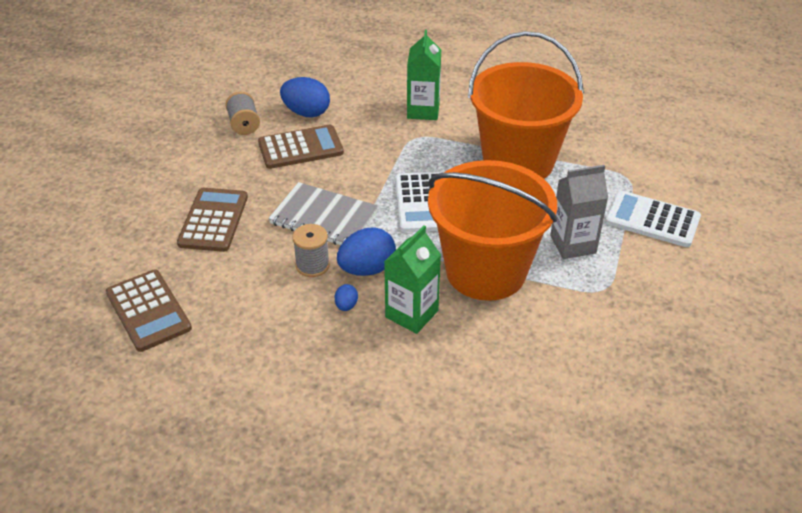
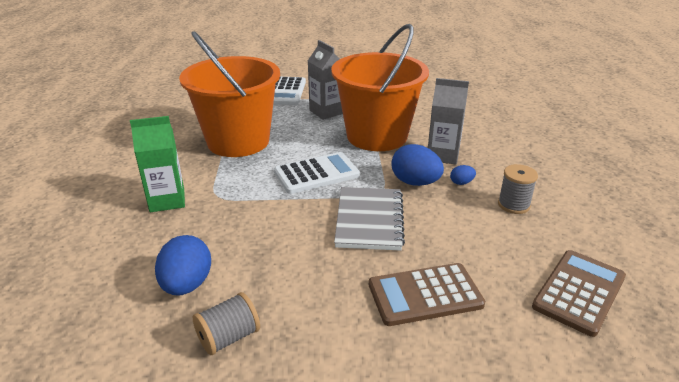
camera: 110 degrees left, 10 degrees down
brown calculator [258,125,344,169] -> none
grey spool [292,224,330,277] -> grey spool moved to [498,164,538,214]
green carton [384,225,441,334] -> grey carton [428,78,469,165]

